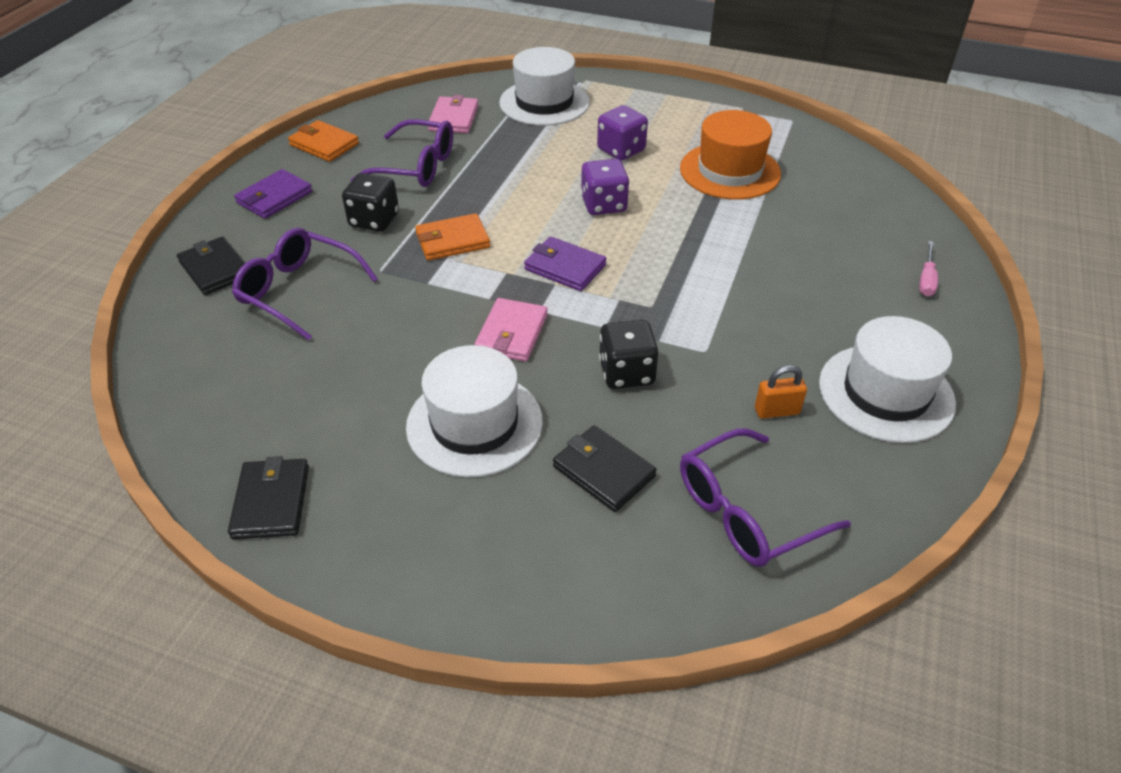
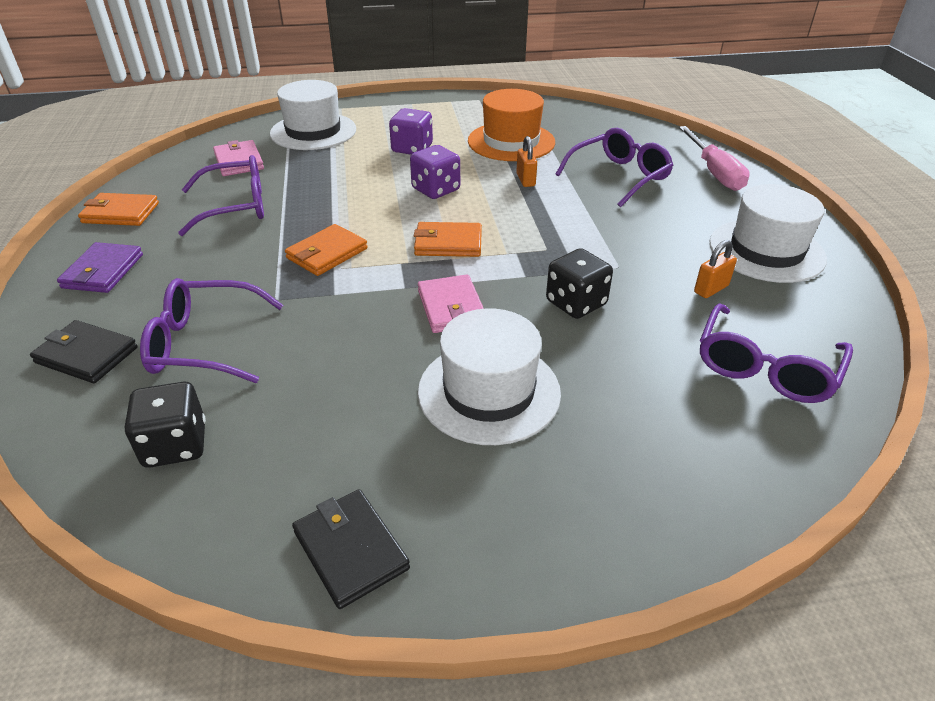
camera: 30 degrees left, 5 degrees down
black dice [342,173,399,232] -> black dice moved to [125,382,206,468]
purple wallet [524,237,607,291] -> orange wallet [414,222,482,257]
black wallet [553,425,657,512] -> none
pink screwdriver [919,241,938,296] -> pink screwdriver [679,126,750,191], size x1.86
none -> orange padlock [516,136,537,187]
none -> purple glasses [555,128,674,207]

